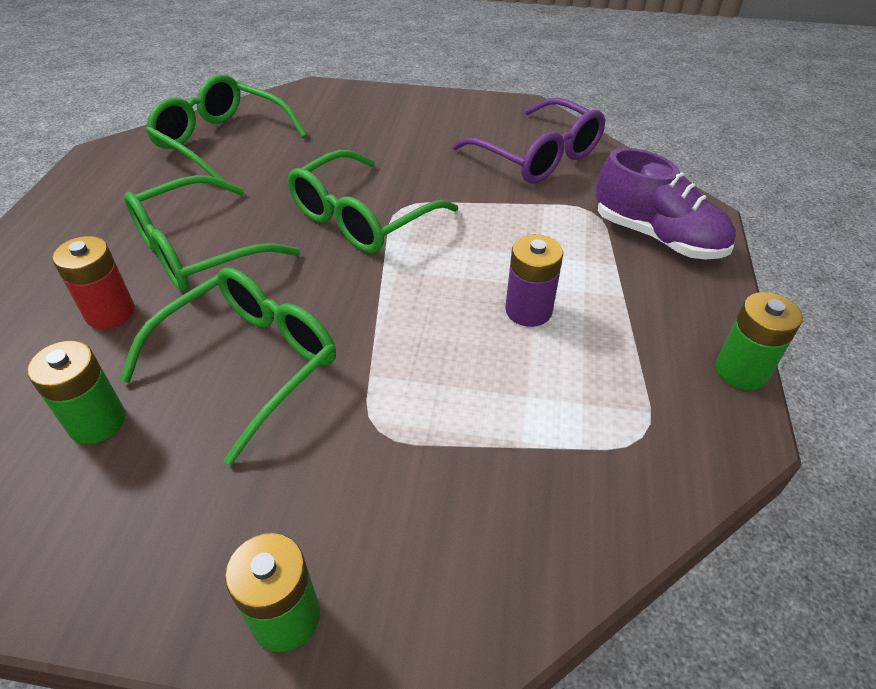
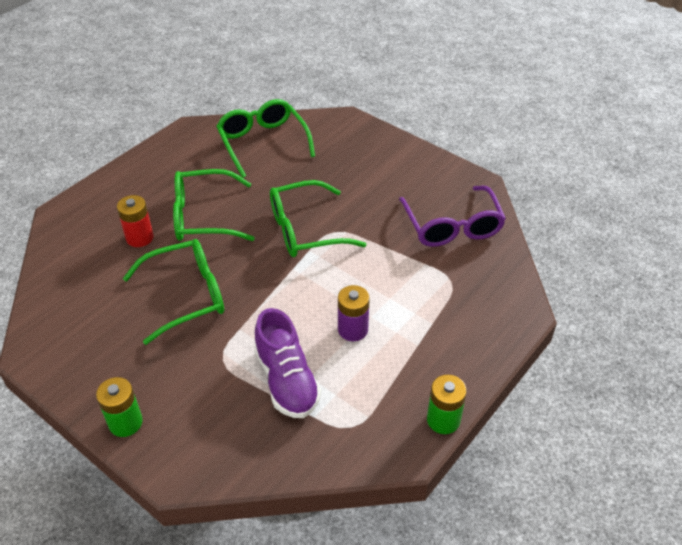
camera: 30 degrees right, 0 degrees up
green battery [27,340,125,444] -> none
purple shoe [596,148,736,259] -> purple shoe moved to [254,308,321,418]

